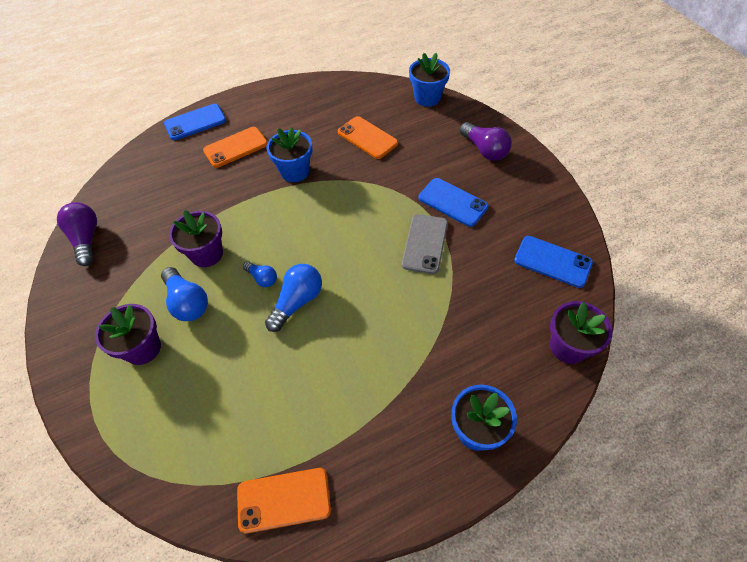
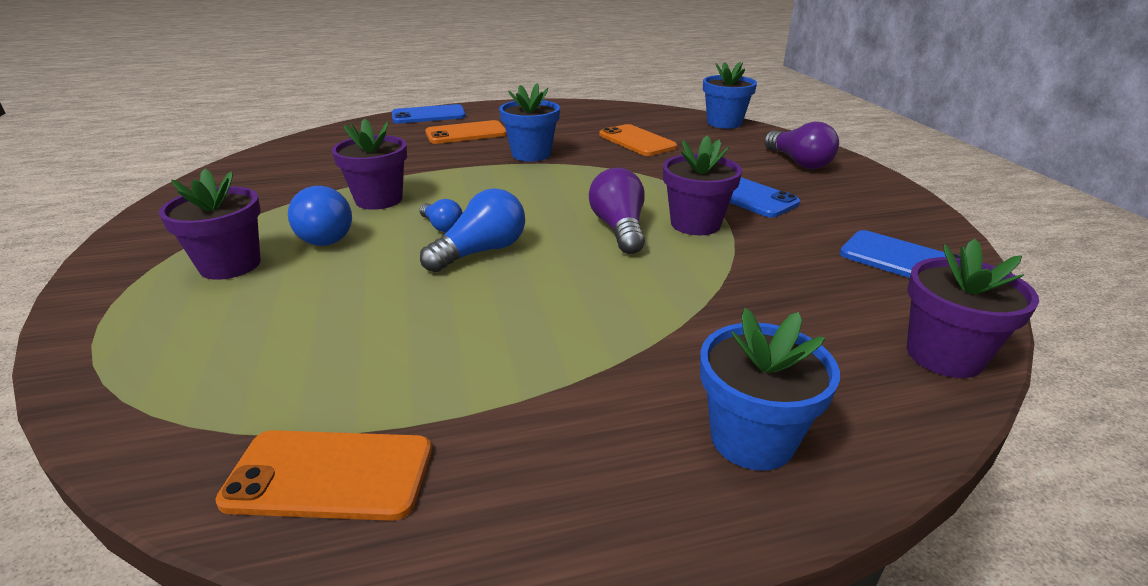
camera: 10 degrees right, 25 degrees down
purple light bulb [57,202,97,266] -> purple light bulb moved to [589,168,645,254]
grey phone [402,214,448,274] -> purple flower pot [663,135,742,235]

